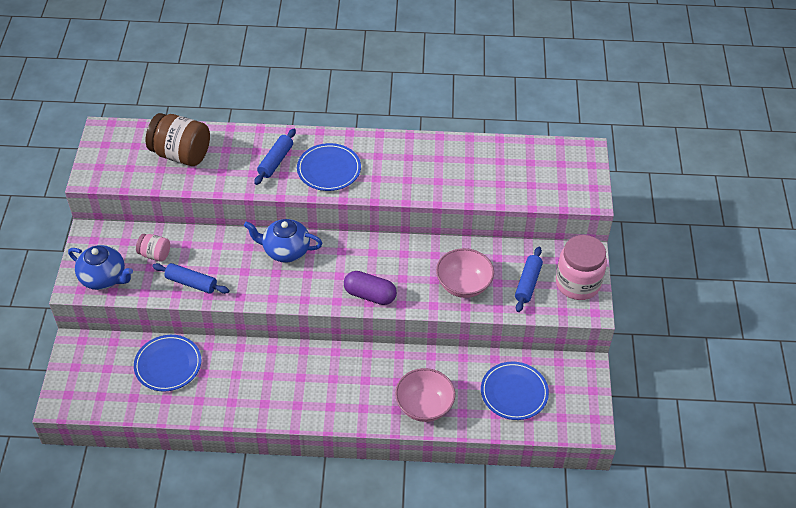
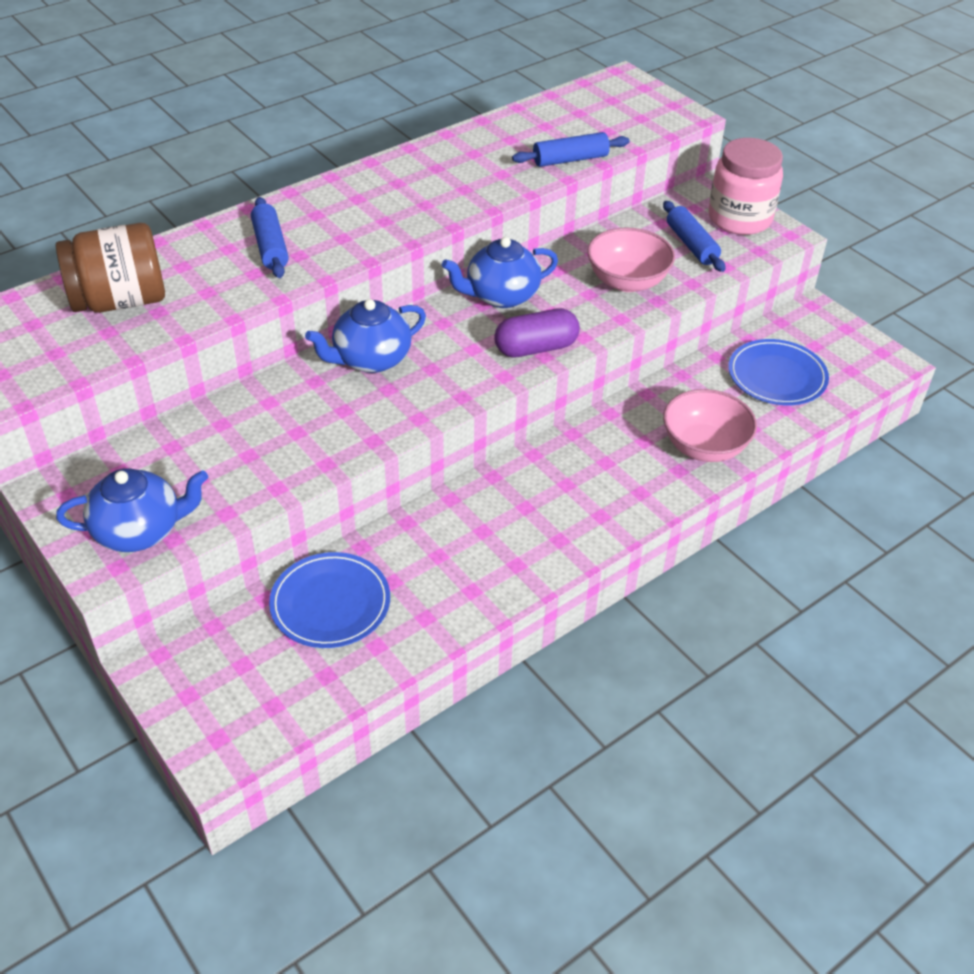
camera: 40 degrees left, 5 degrees down
pink jar [136,234,170,262] -> none
blue rolling pin [152,263,229,294] -> blue rolling pin moved to [512,132,629,167]
blue plate [297,143,361,191] -> none
none -> blue teapot [442,237,558,308]

